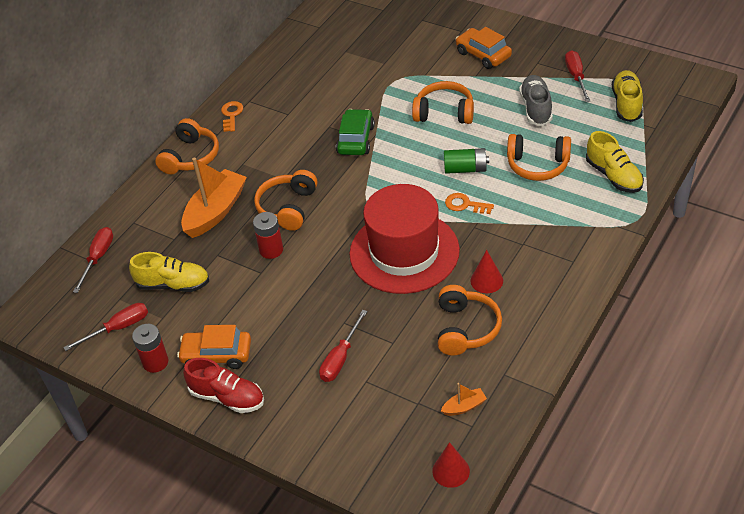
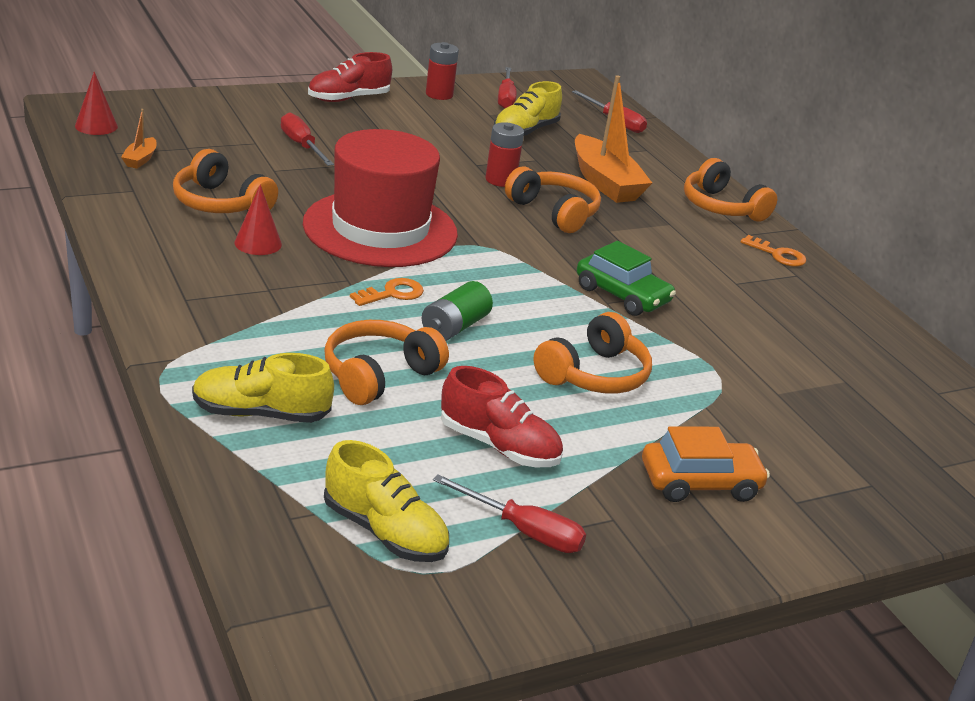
camera: 115 degrees right, 15 degrees down
orange car [177,325,251,369] -> none
grey shoe [519,75,553,126] -> red shoe [441,366,563,467]

